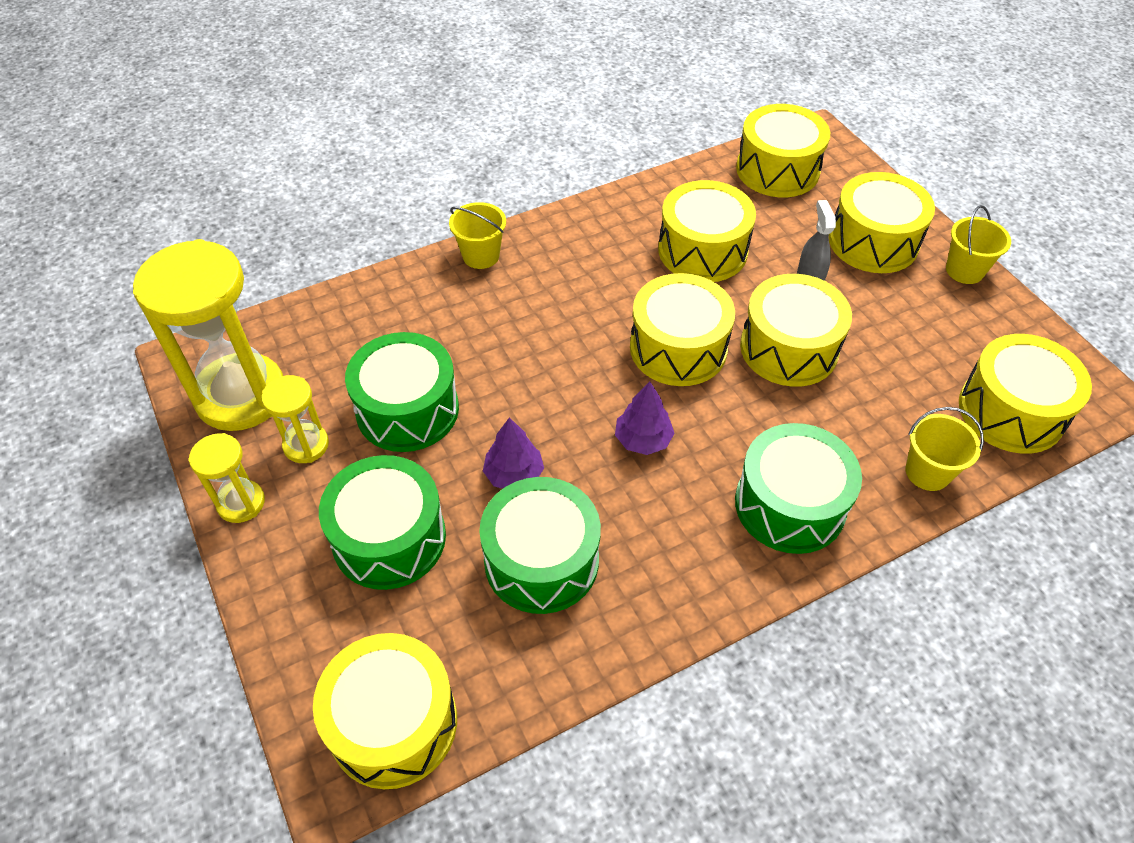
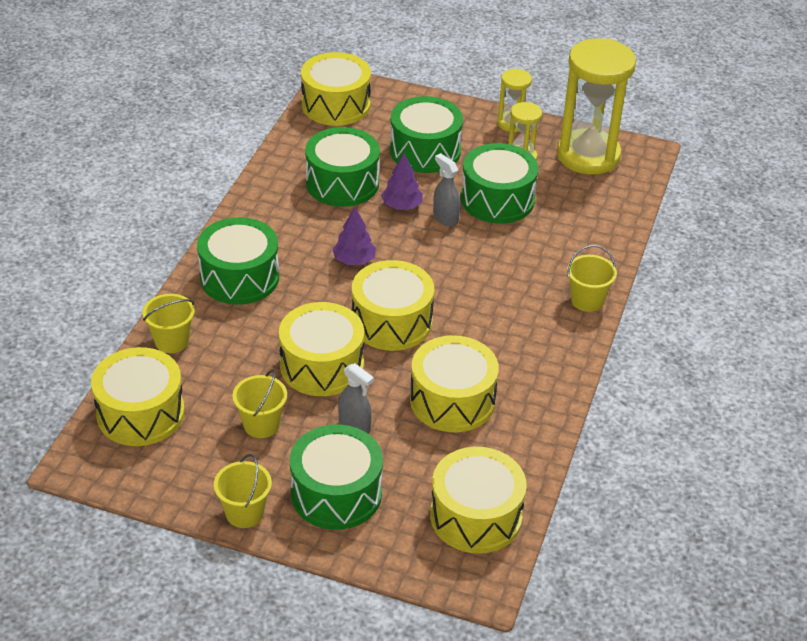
camera: 135 degrees right, 10 degrees down
yellow drum [829,172,935,273] -> green drum [290,424,383,530]
none -> yellow bucket [232,370,287,438]
none -> grey spray bottle [433,153,460,226]

